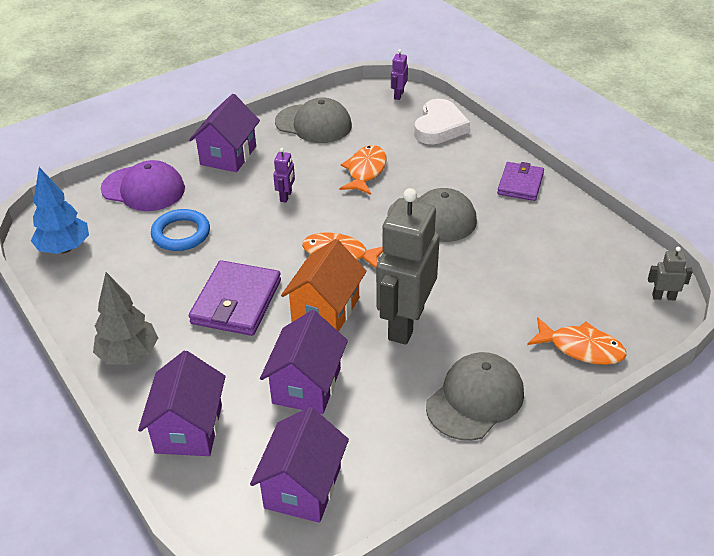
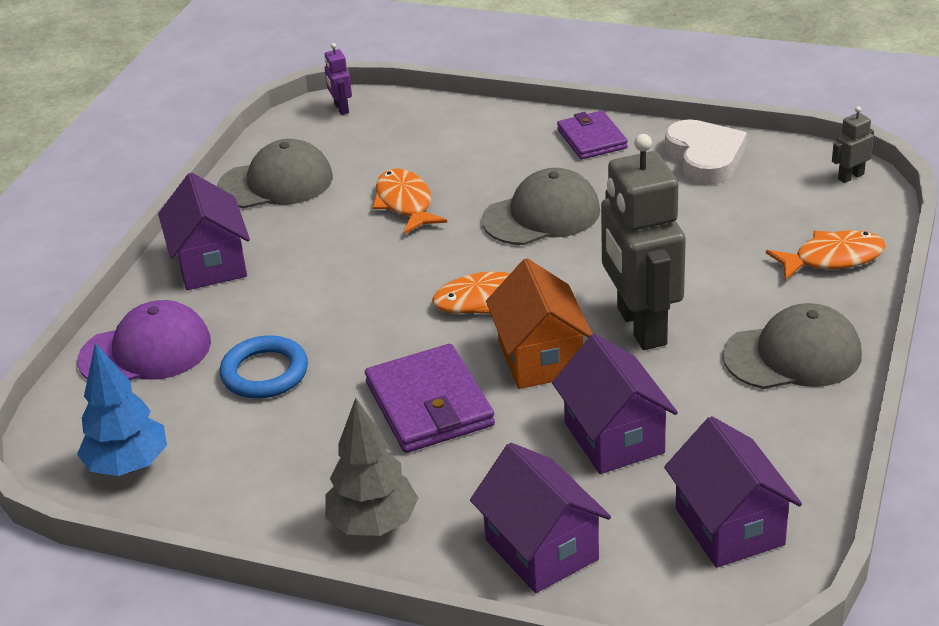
camera: 35 degrees left, 5 degrees down
purple robot [273,148,295,202] -> none
white heart [414,99,470,144] -> white heart moved to [665,119,747,185]
grey cap [426,352,524,441] -> grey cap turned 75 degrees clockwise [722,303,862,389]

